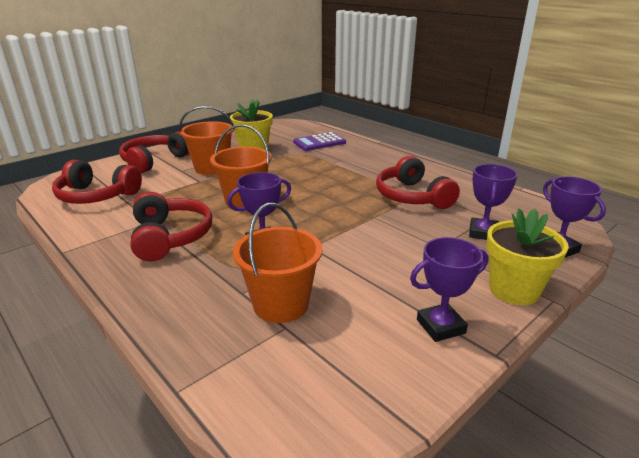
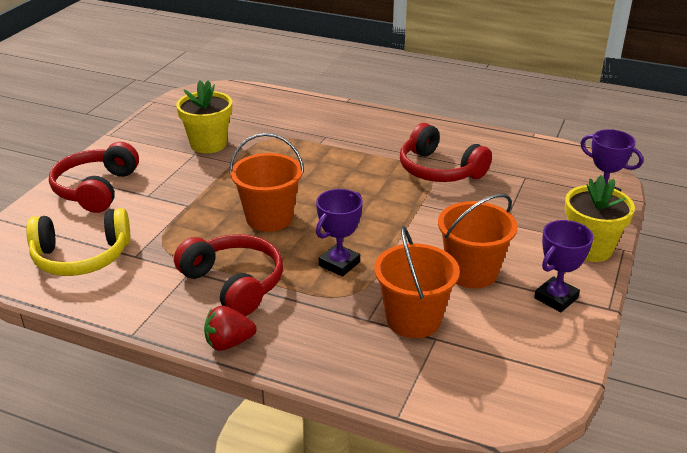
camera: 25 degrees left, 5 degrees up
red headphones [52,160,142,204] -> yellow headphones [26,208,130,276]
orange bucket [179,106,235,175] -> orange bucket moved to [438,194,518,289]
purple calculator [293,132,346,151] -> none
purple trophy [469,164,518,240] -> none
none -> red strawberry [204,306,257,351]

